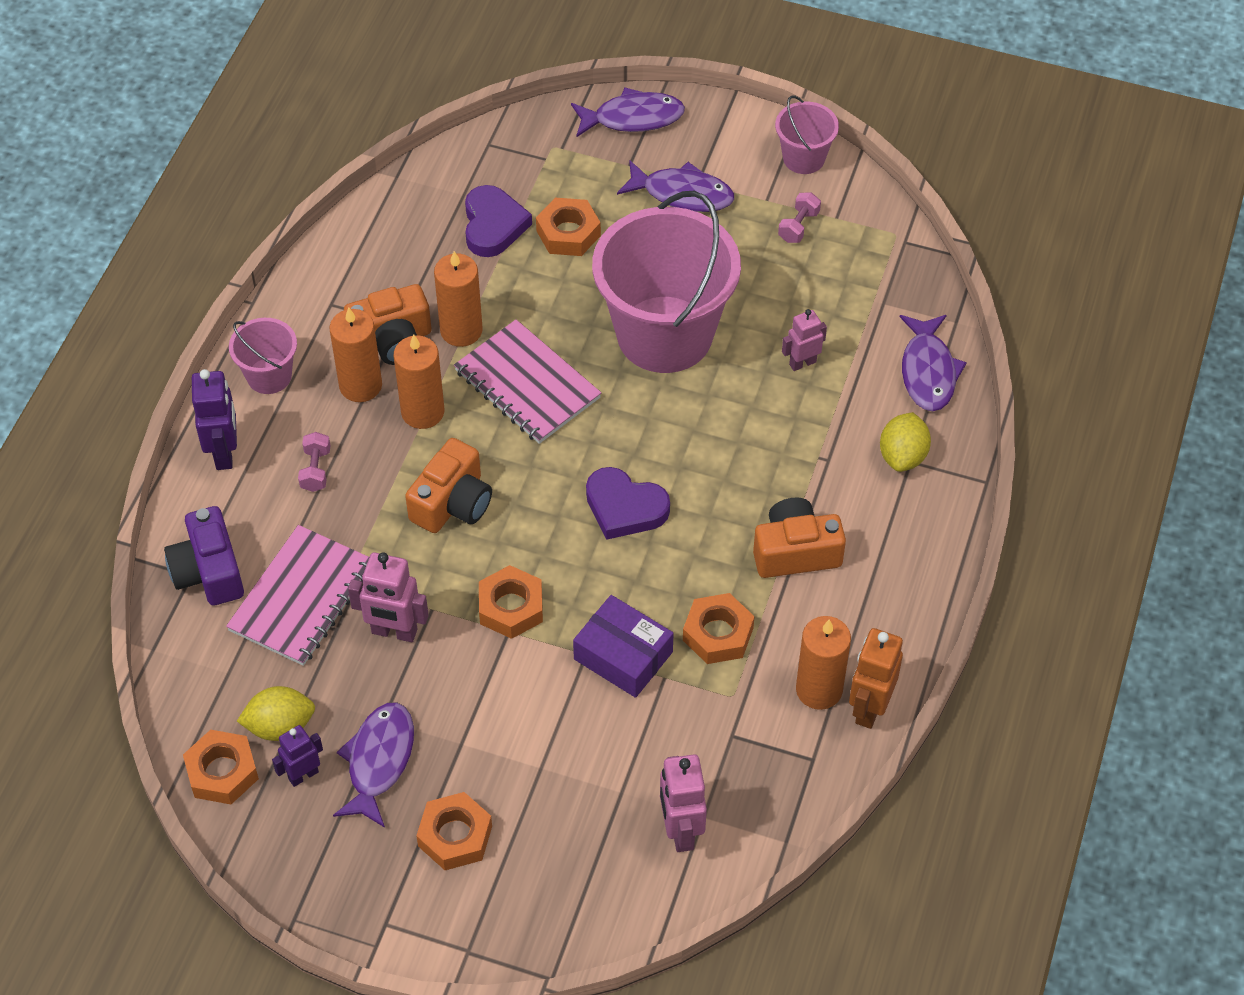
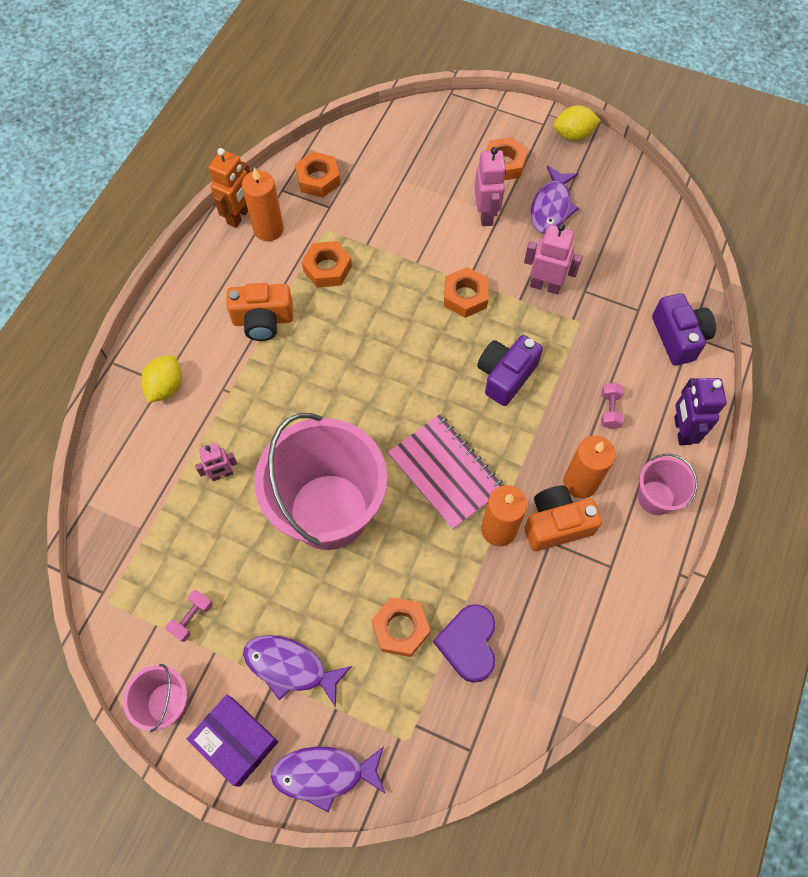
camera: 175 degrees left, 10 degrees up
orange nut [183,729,259,804] -> orange nut moved to [295,152,341,197]
pink notebook [226,525,369,666] -> none
yellow lemon [237,686,315,741] -> yellow lemon moved to [554,105,601,141]
purple robot [272,725,323,787] -> none
orange candle [394,334,444,429] -> none
orange camera [405,438,492,533] -> purple camera [477,335,543,406]
purple box [573,595,674,698] -> purple box moved to [187,695,278,787]
purple heart [586,467,670,540] -> none
pink robot [660,754,707,852] -> pink robot moved to [474,147,506,226]
purple fish [900,315,967,411] -> none

